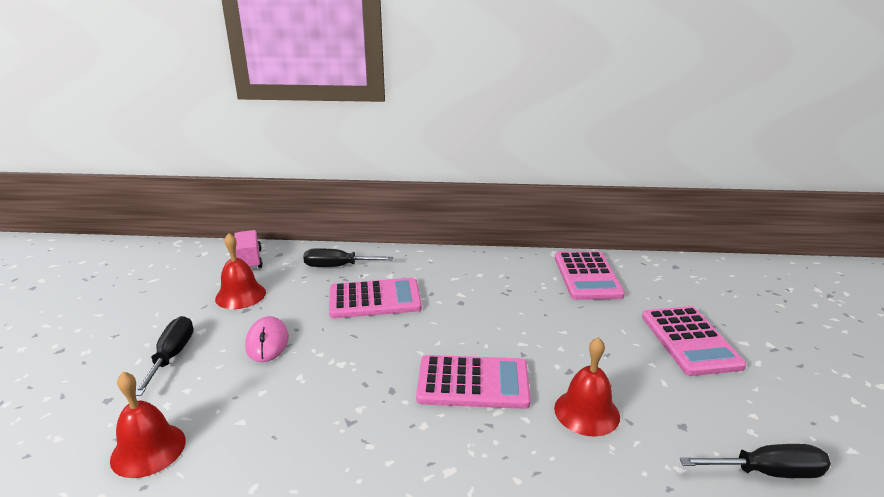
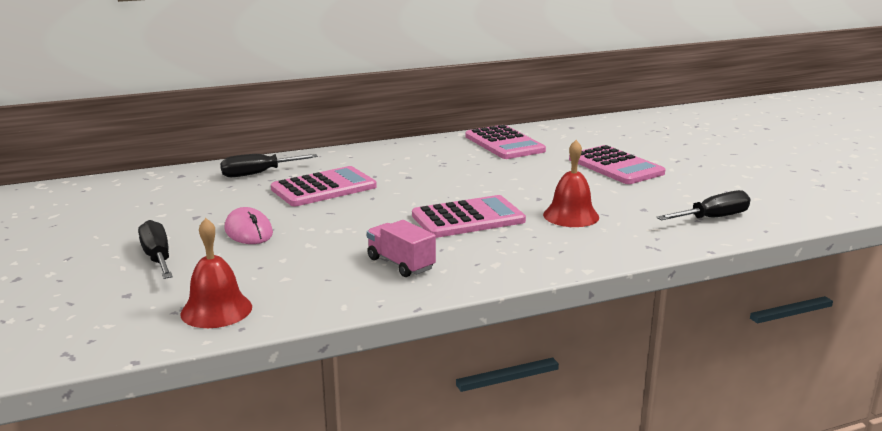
camera: 25 degrees left, 5 degrees down
red bell [215,233,266,309] -> none
pink truck [234,230,263,269] -> pink truck moved to [367,220,436,277]

